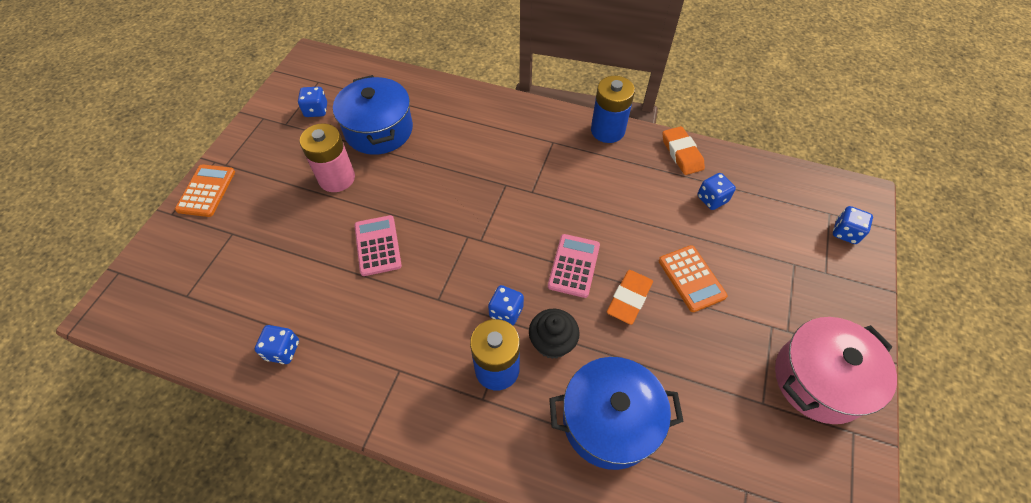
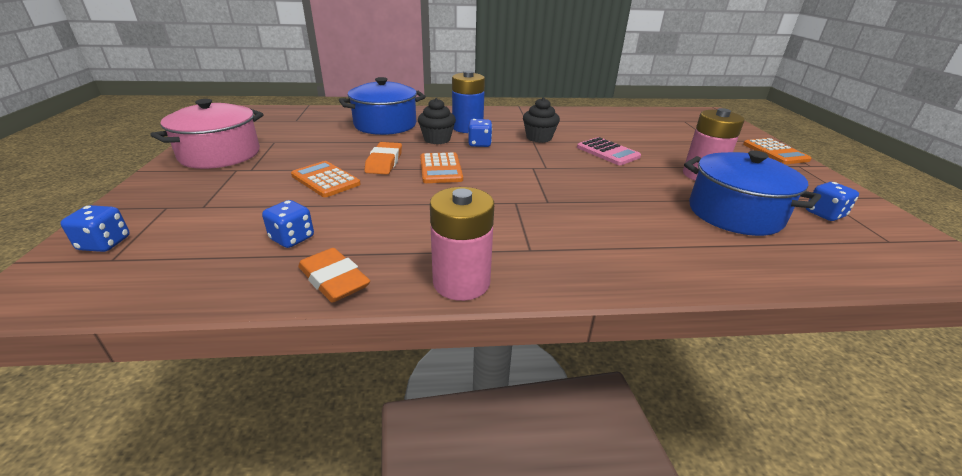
camera: 155 degrees right, 25 degrees down
blue dice [255,325,299,364] -> none
pink calculator [548,234,600,298] -> orange calculator [420,152,463,183]
blue battery [591,76,635,143] -> pink battery [430,187,494,301]
none -> black cupcake [523,98,560,143]

